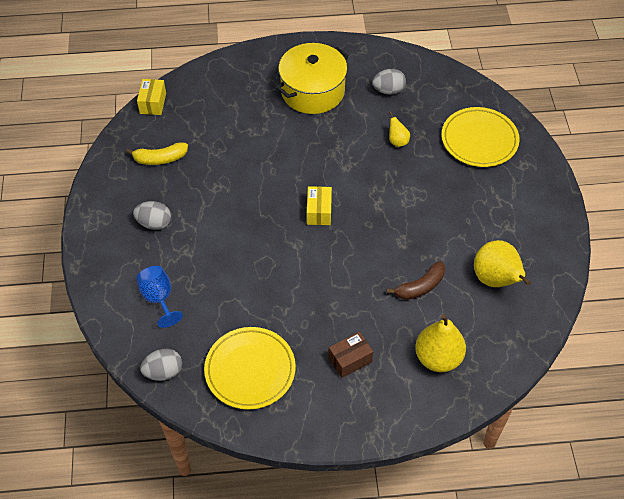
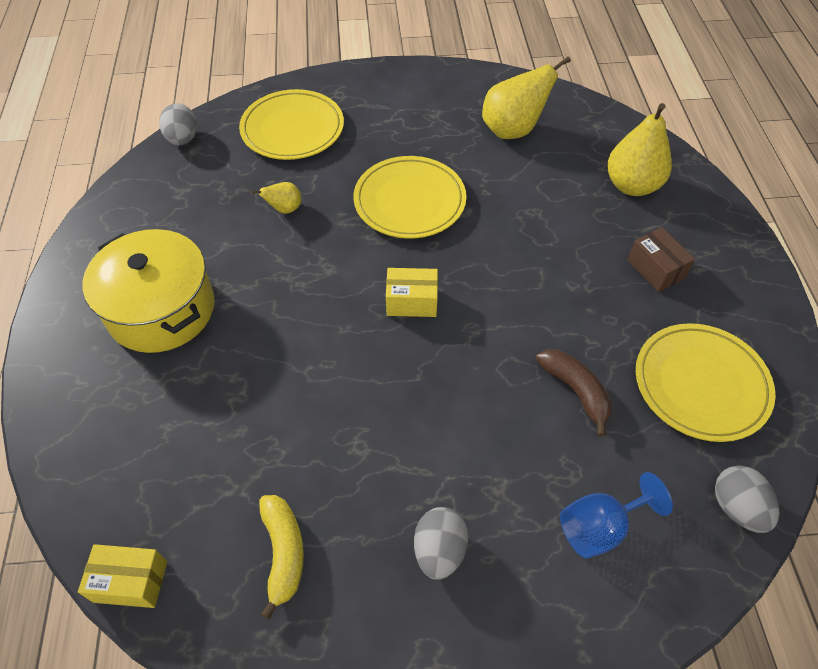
camera: 90 degrees left, 0 degrees up
grey egg [372,69,406,95] -> grey egg moved to [159,103,197,145]
brown banana [387,261,445,300] -> brown banana moved to [536,349,612,437]
none -> yellow plate [353,156,466,239]

